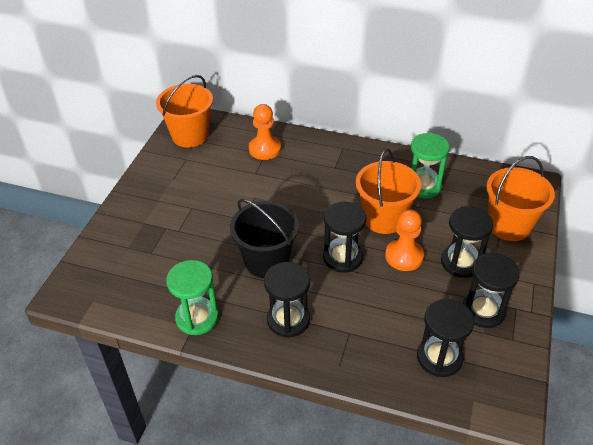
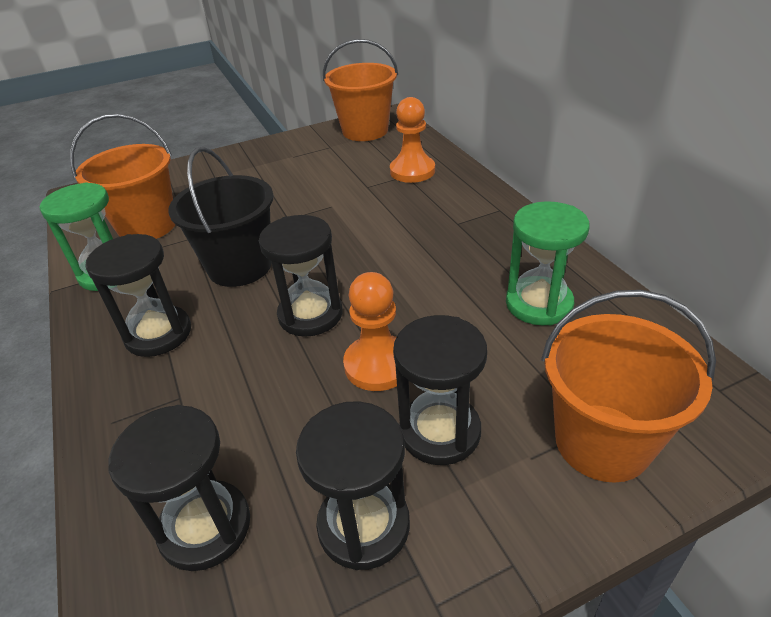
camera: 50 degrees right, 5 degrees down
orange bucket [356,149,421,234] -> orange bucket moved to [70,114,175,239]

